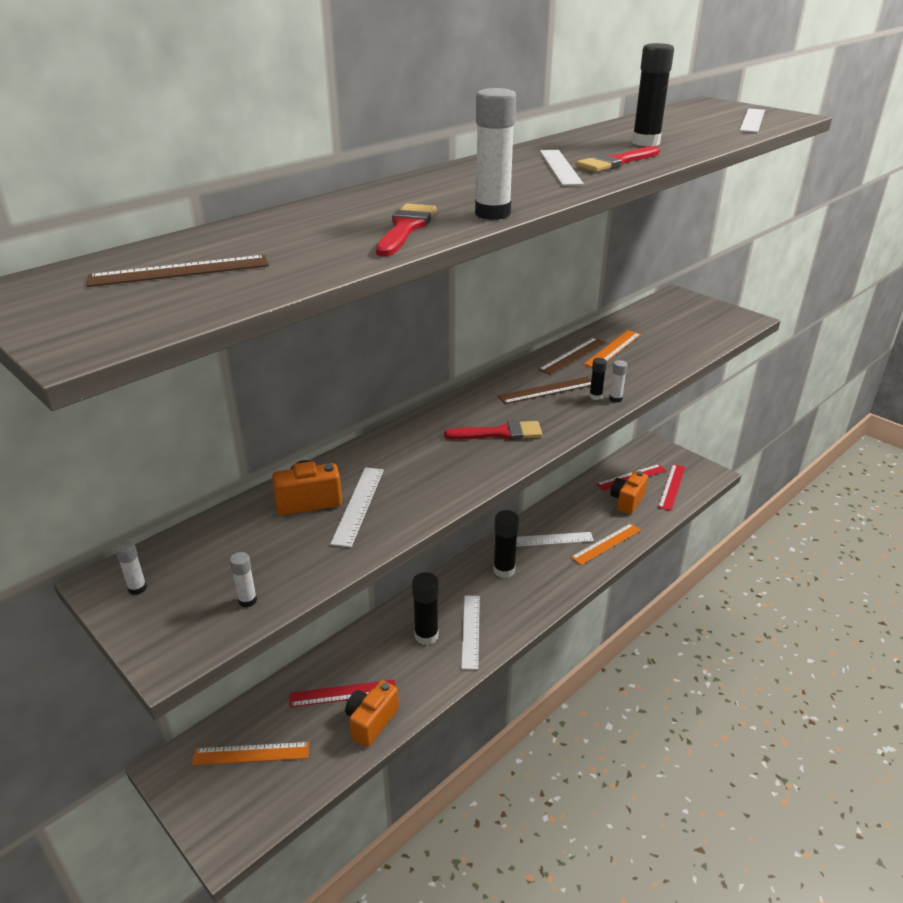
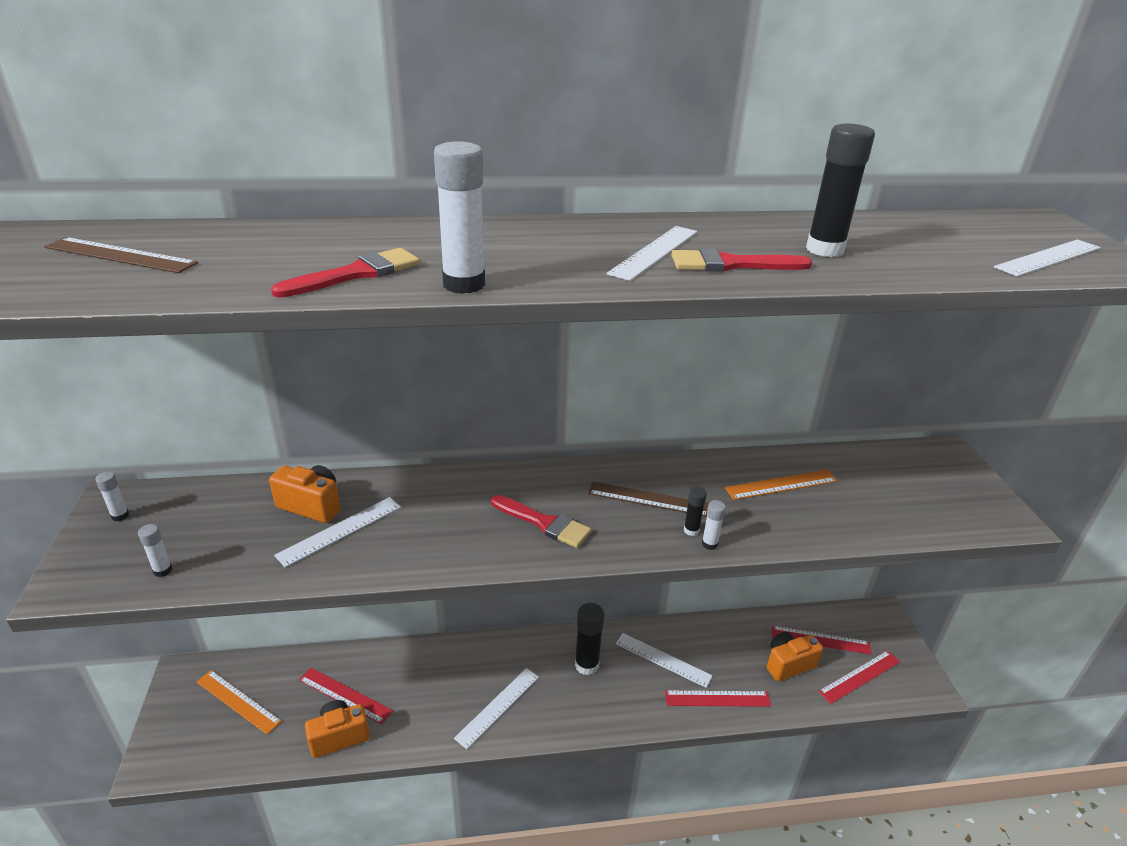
camera: 35 degrees right, 0 degrees up
black glue stick [412,572,439,645] -> none
brown ruler [538,337,606,375] -> none
orange ruler [571,523,641,565] -> red ruler [665,690,771,707]

